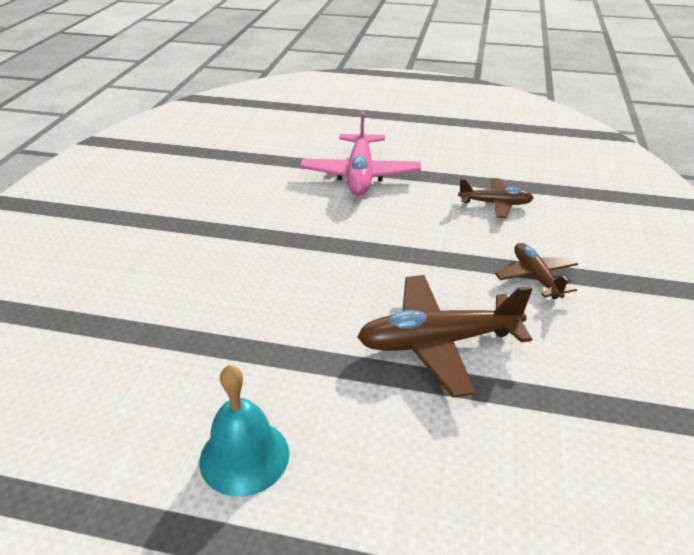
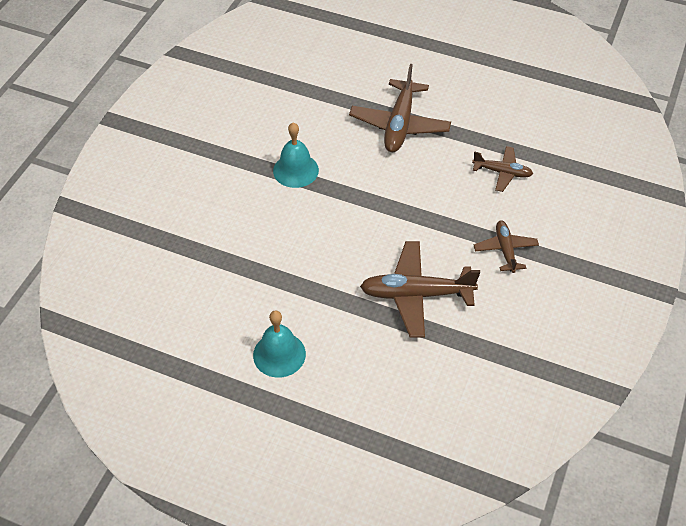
camera: 10 degrees right, 15 degrees up
pink plane [300,111,421,196] -> brown plane [349,64,451,152]
none -> turquoise bell [273,122,319,188]

